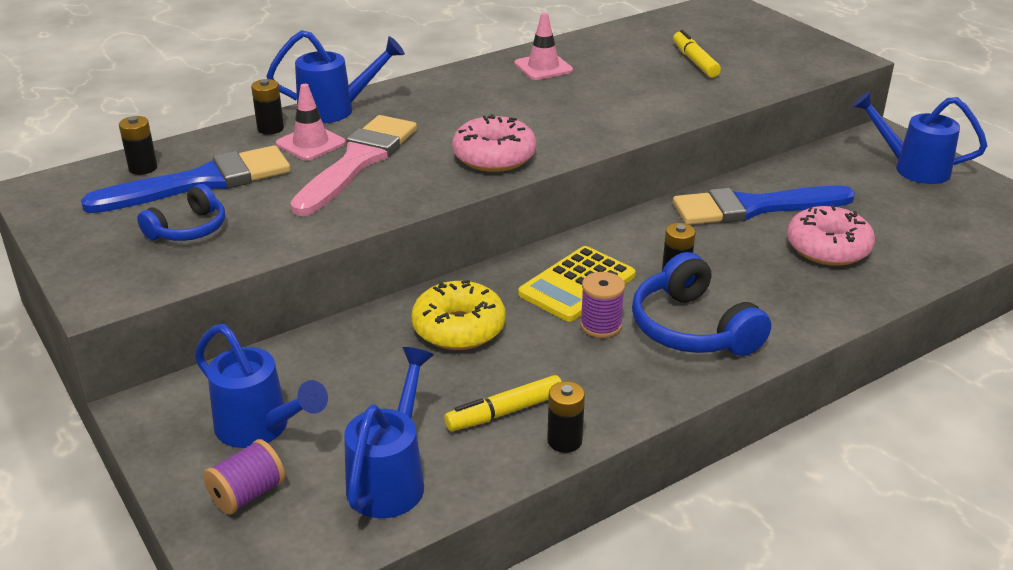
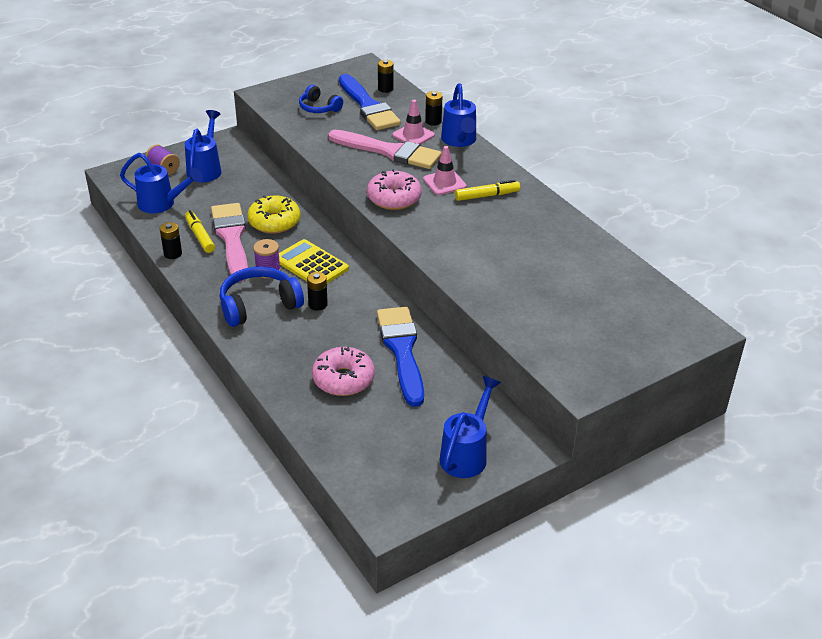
camera: 90 degrees right, 5 degrees up
blue watering can [195,324,328,448] -> blue watering can turned 150 degrees clockwise [185,110,222,182]
pink traffic cone [514,13,573,80] -> pink traffic cone moved to [423,146,466,195]
yellow marker [673,30,721,78] -> yellow marker moved to [455,180,520,201]
none -> pink brush [211,203,248,282]

